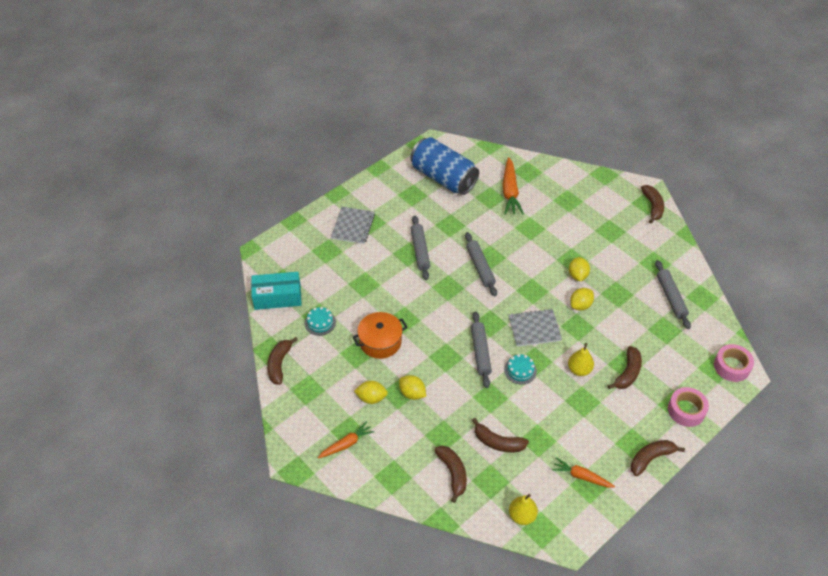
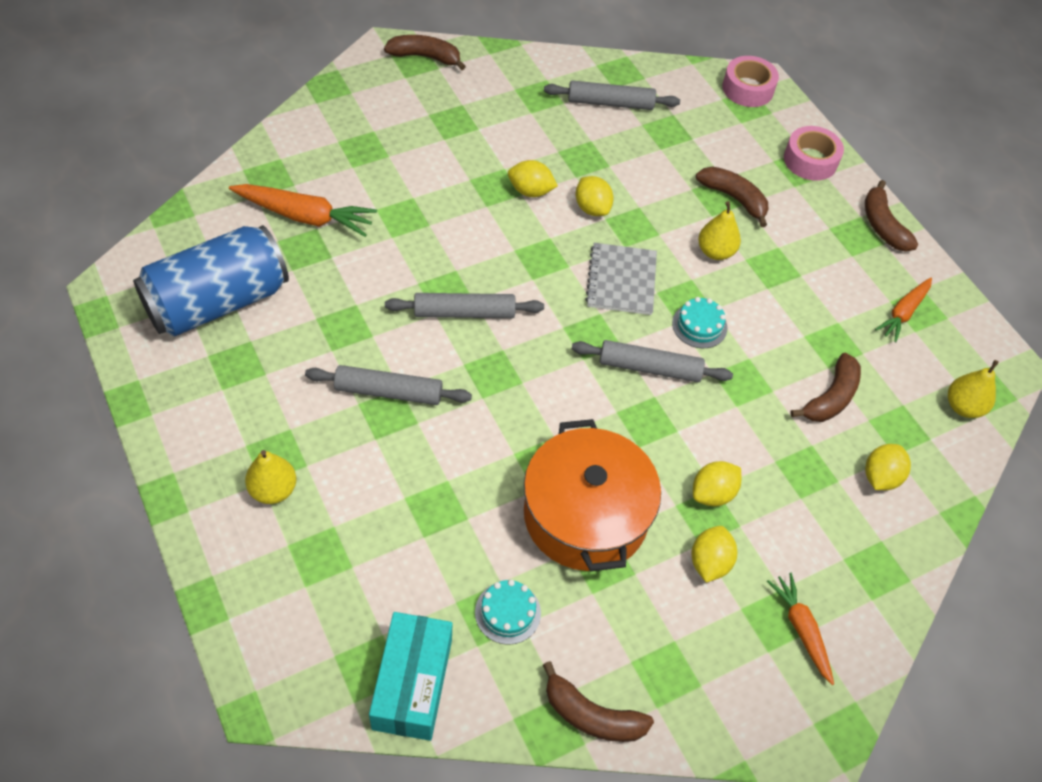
camera: 80 degrees left, 5 degrees up
grey notebook [331,207,375,244] -> yellow pear [245,450,296,504]
orange pot [353,312,407,359] -> orange pot [524,419,661,572], size x1.51
brown banana [434,446,467,503] -> yellow lemon [865,444,911,490]

